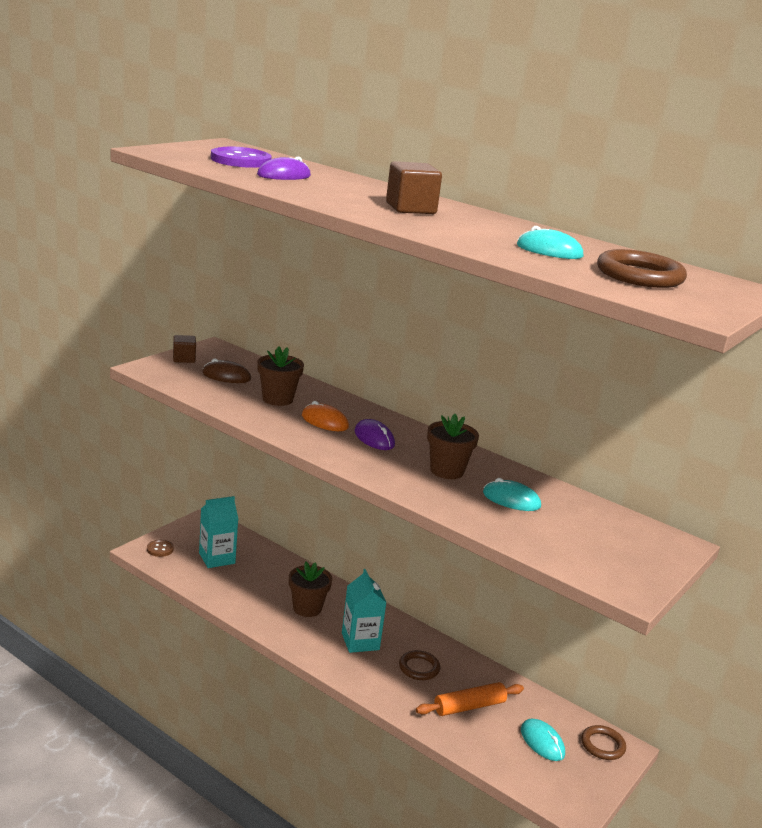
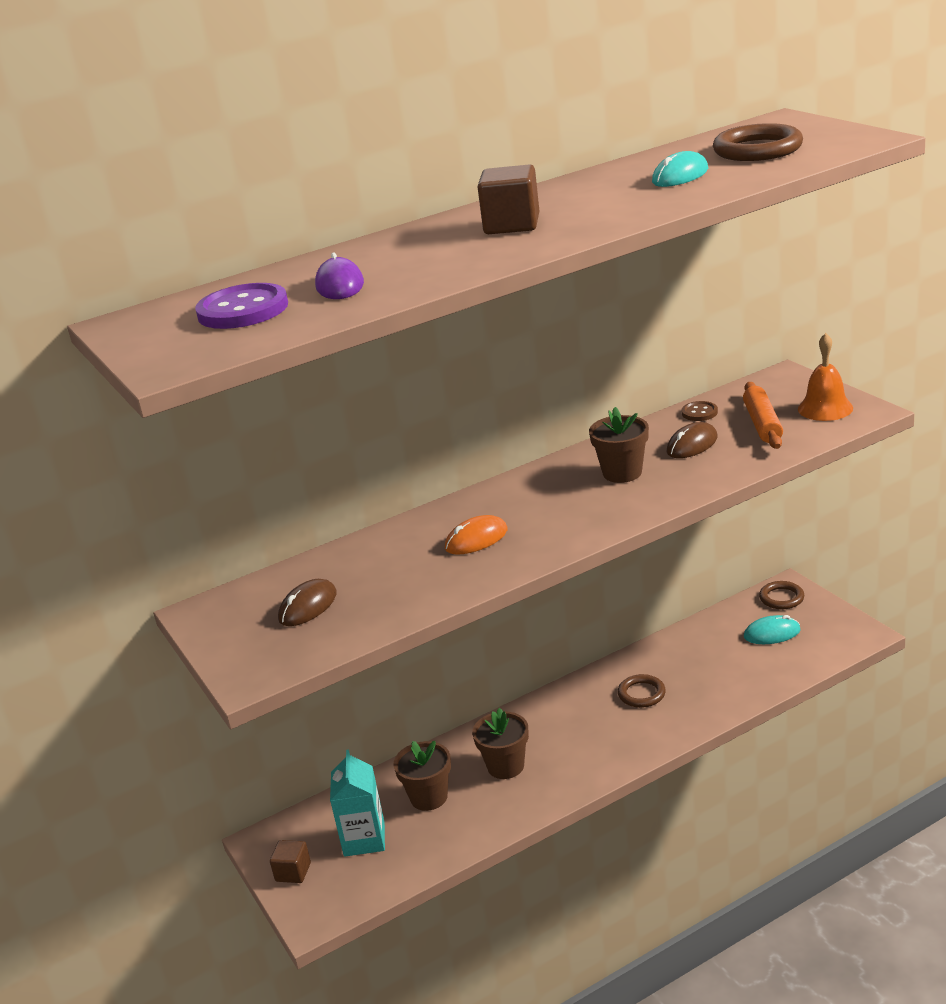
camera: 60 degrees left, 5 degrees up
brown button [147,540,174,557] -> brown button moved to [681,401,718,421]
brown cube [173,335,196,363] -> brown cube moved to [270,840,311,883]
brown flower pot [257,346,304,406] -> brown flower pot moved to [393,741,451,811]
turquoise carton [342,569,387,653] -> none
purple mouse [354,419,395,450] -> none
orange rolling pin [416,682,524,716] -> orange rolling pin moved to [743,382,783,449]
turquoise mouse [483,478,541,511] -> brown mouse [667,422,718,458]
none -> orange bell [798,333,853,421]

